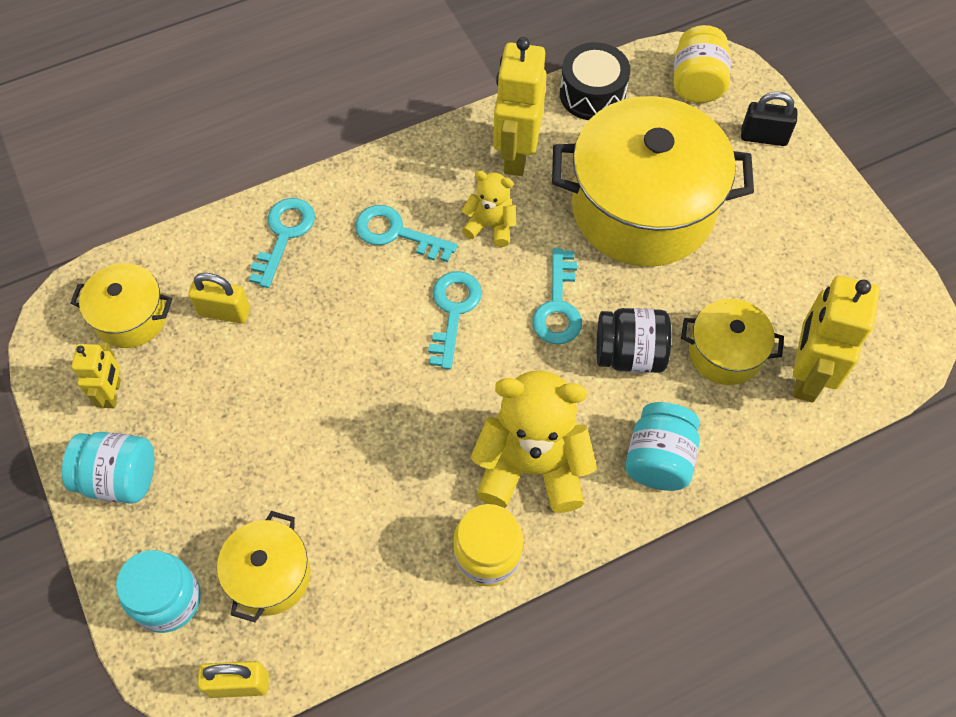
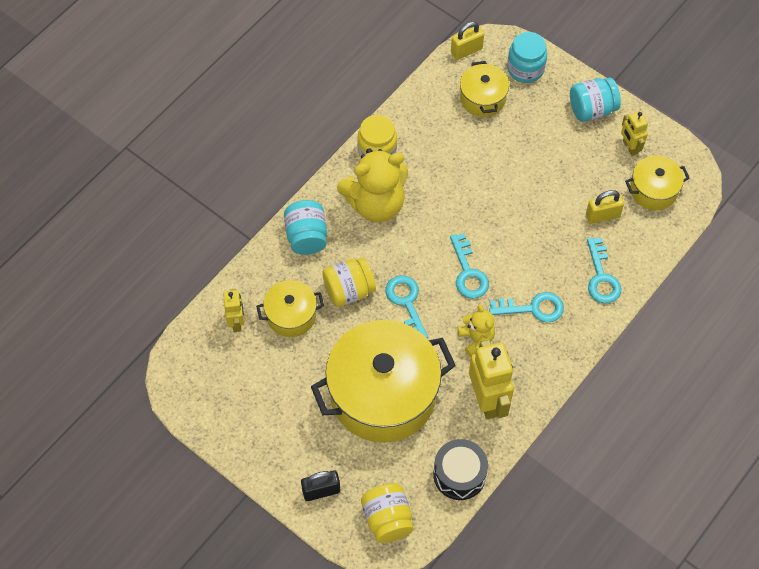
camera: 155 degrees right, 0 degrees up
yellow teddy bear [461,171,517,247] -> yellow teddy bear turned 105 degrees counterclockwise [458,304,495,357]
black jar [597,308,671,373] -> yellow jar [322,257,376,307]
yellow robot [793,276,880,403] -> yellow robot [223,289,244,332], size x0.55

